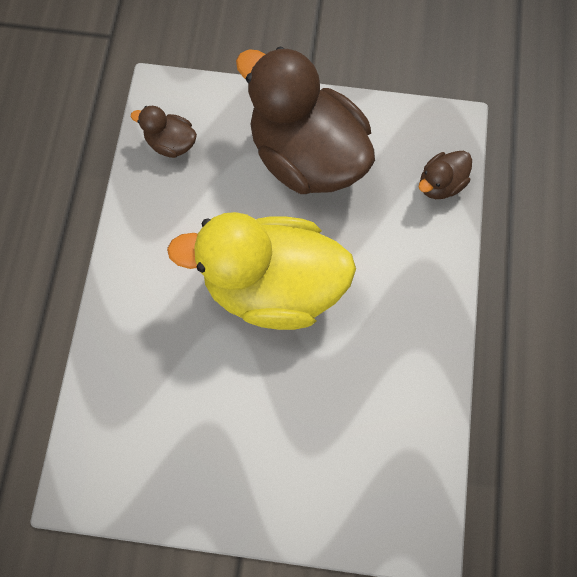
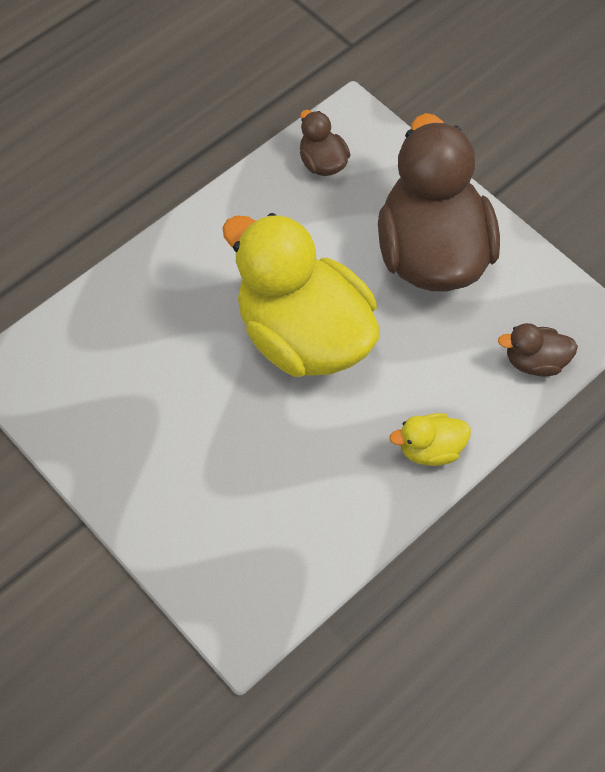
camera: 40 degrees right, 10 degrees down
none -> yellow duck [389,413,471,466]

